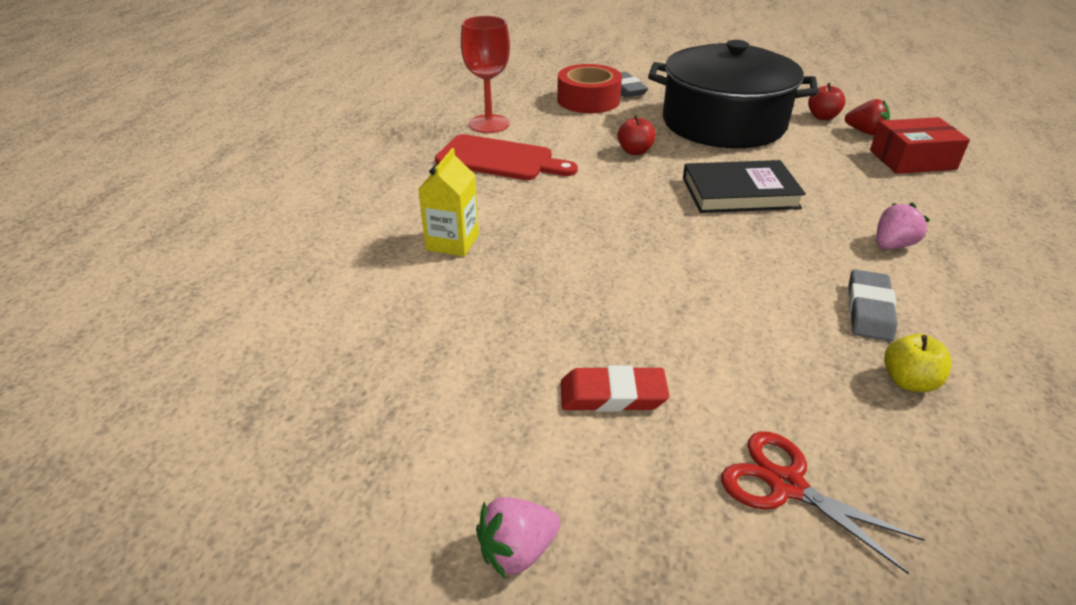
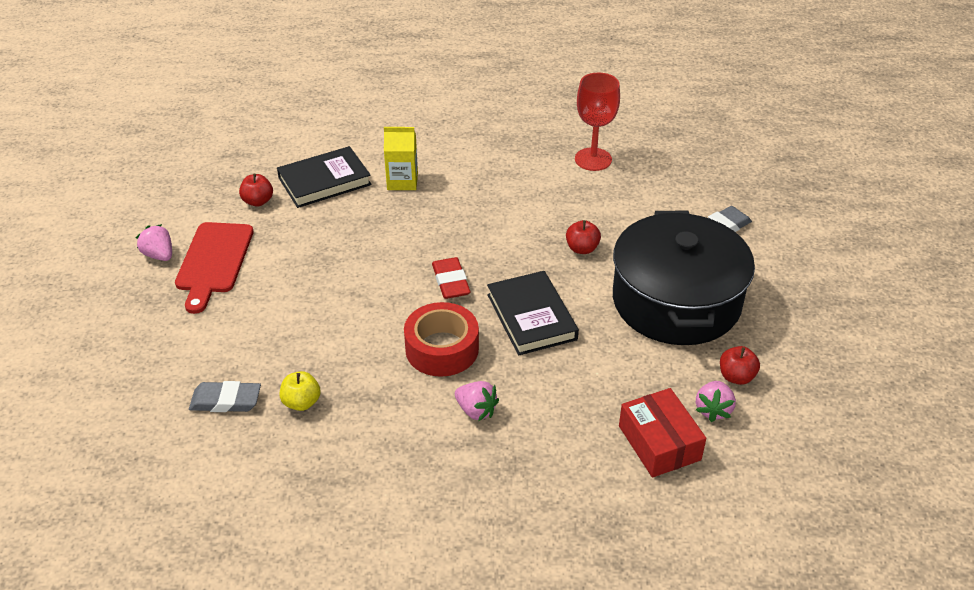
camera: 75 degrees right, 5 degrees up
red cutting board [435,134,578,180] -> red cutting board moved to [175,222,254,314]
red tape [557,64,622,113] -> red tape moved to [404,302,479,377]
red eraser [561,365,670,412] -> red eraser moved to [432,257,471,299]
red scissors [721,431,925,574] -> none
red strawberry [845,99,890,135] -> pink strawberry [696,381,736,422]
grey eraser [848,270,897,342] -> grey eraser moved to [189,381,261,412]
none -> red apple [239,174,273,207]
none -> black book [277,146,372,208]

